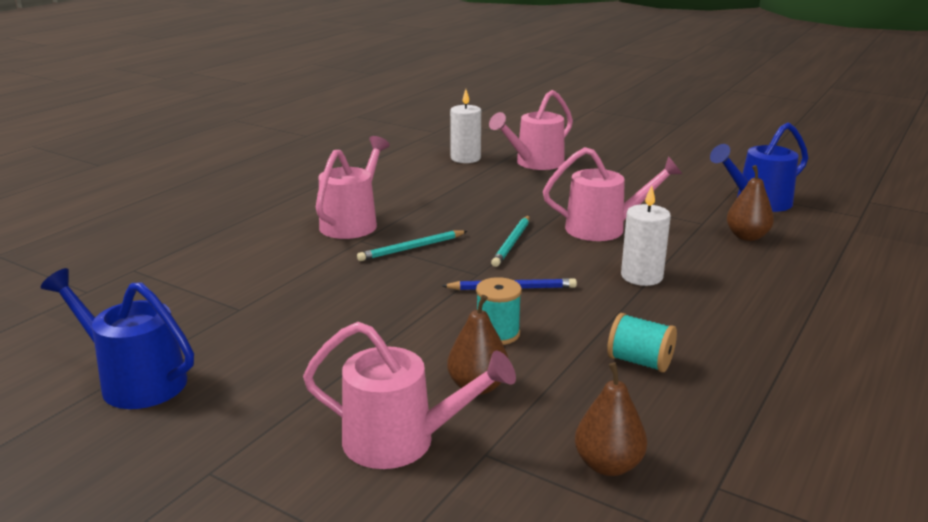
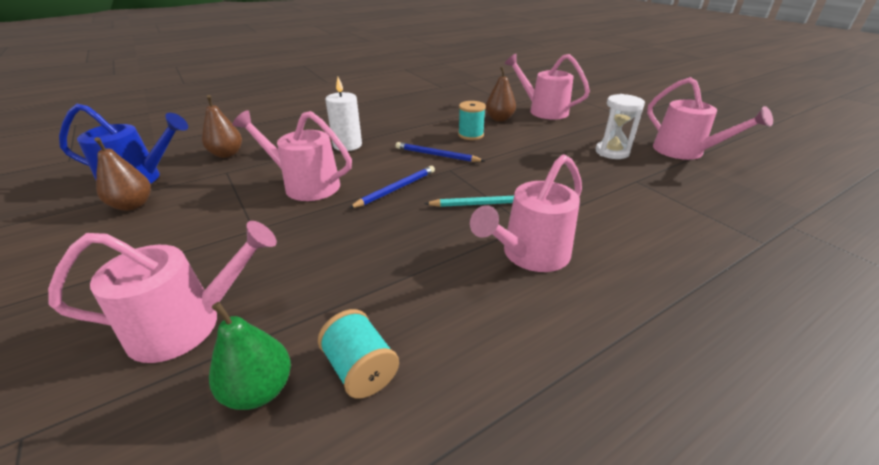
camera: 155 degrees left, 10 degrees up
blue watering can [41,268,194,409] -> pink watering can [647,77,773,160]
white candle [450,89,481,163] -> green pear [209,302,291,410]
turquoise pencil [491,216,530,267] -> blue pencil [349,166,435,208]
brown pear [575,362,647,476] -> brown pear moved to [94,137,151,211]
turquoise spool [607,313,677,372] -> turquoise spool moved to [318,309,399,399]
none -> white hourglass [596,94,645,159]

